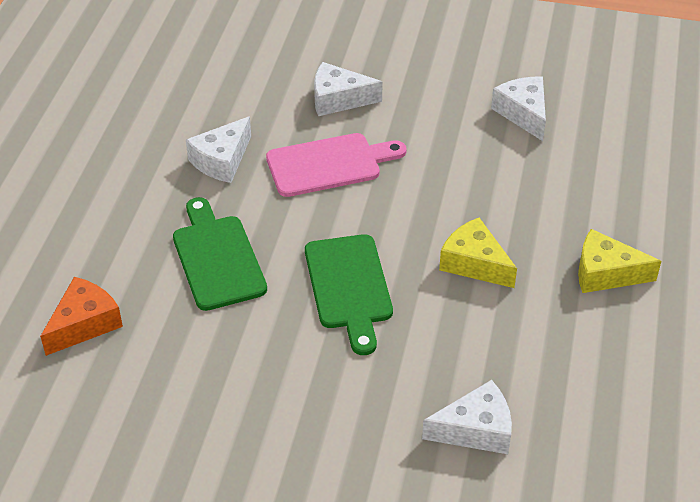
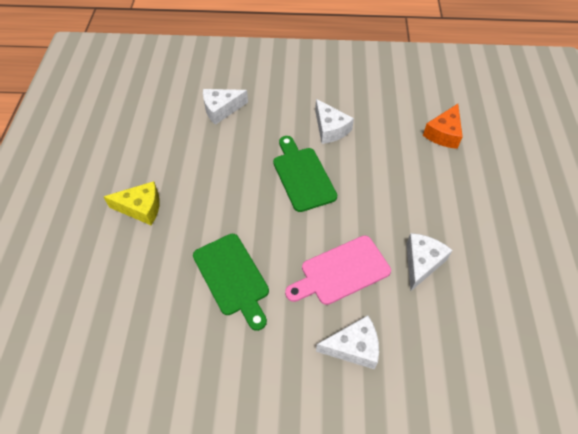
camera: 170 degrees right, 10 degrees up
green cutting board [173,197,267,311] -> green cutting board moved to [193,234,269,331]
yellow cheese [439,218,517,288] -> none
white cheese [491,77,546,141] -> white cheese moved to [315,99,354,144]

